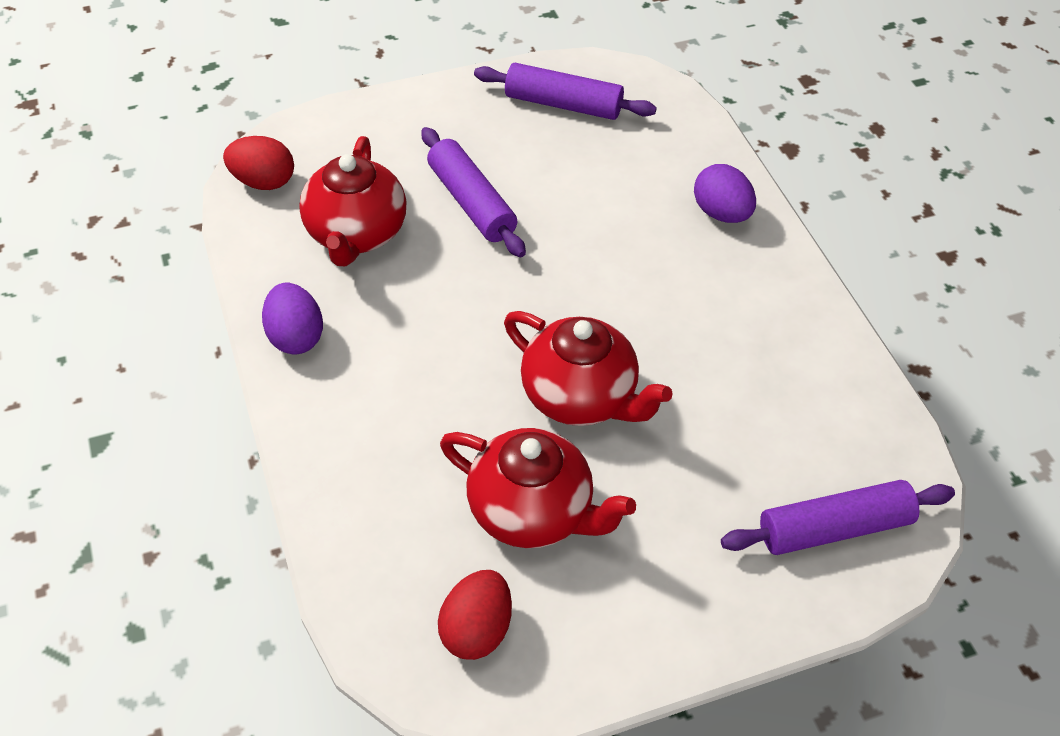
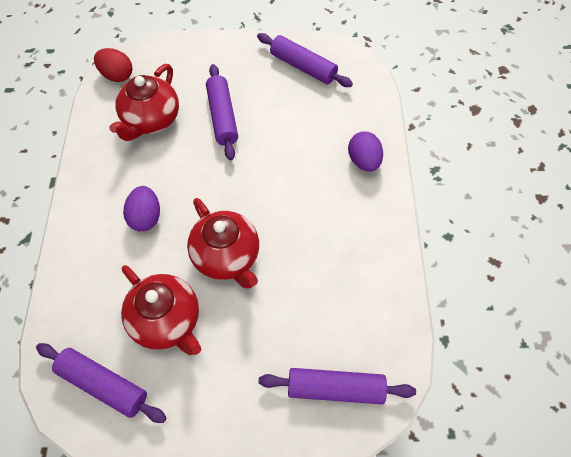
camera: 20 degrees right, 10 degrees up
purple egg [262,283,323,354] -> purple egg moved to [123,186,160,232]
red egg [438,570,512,660] -> purple rolling pin [36,343,167,423]

